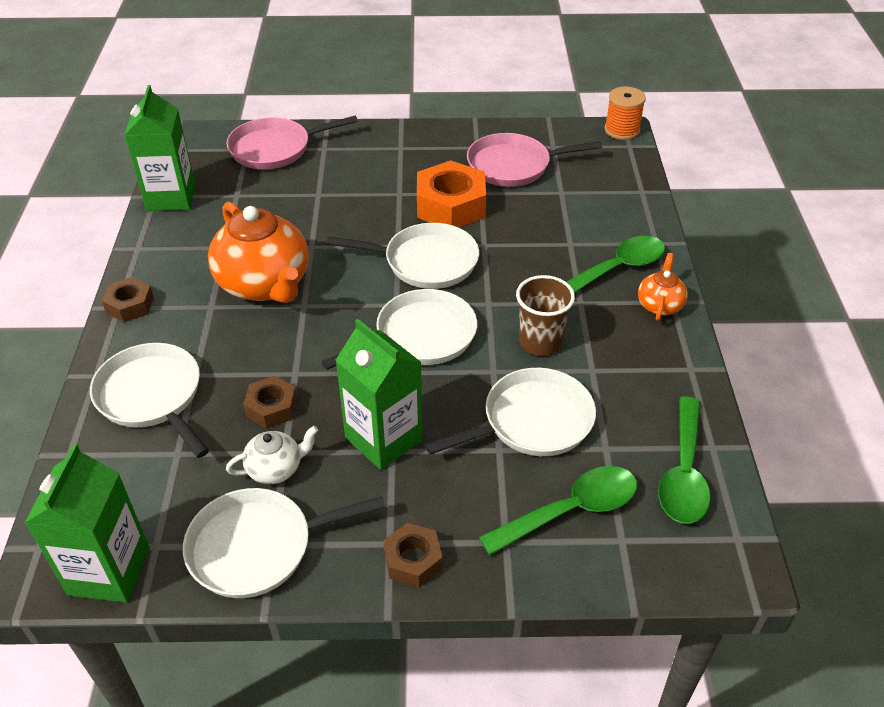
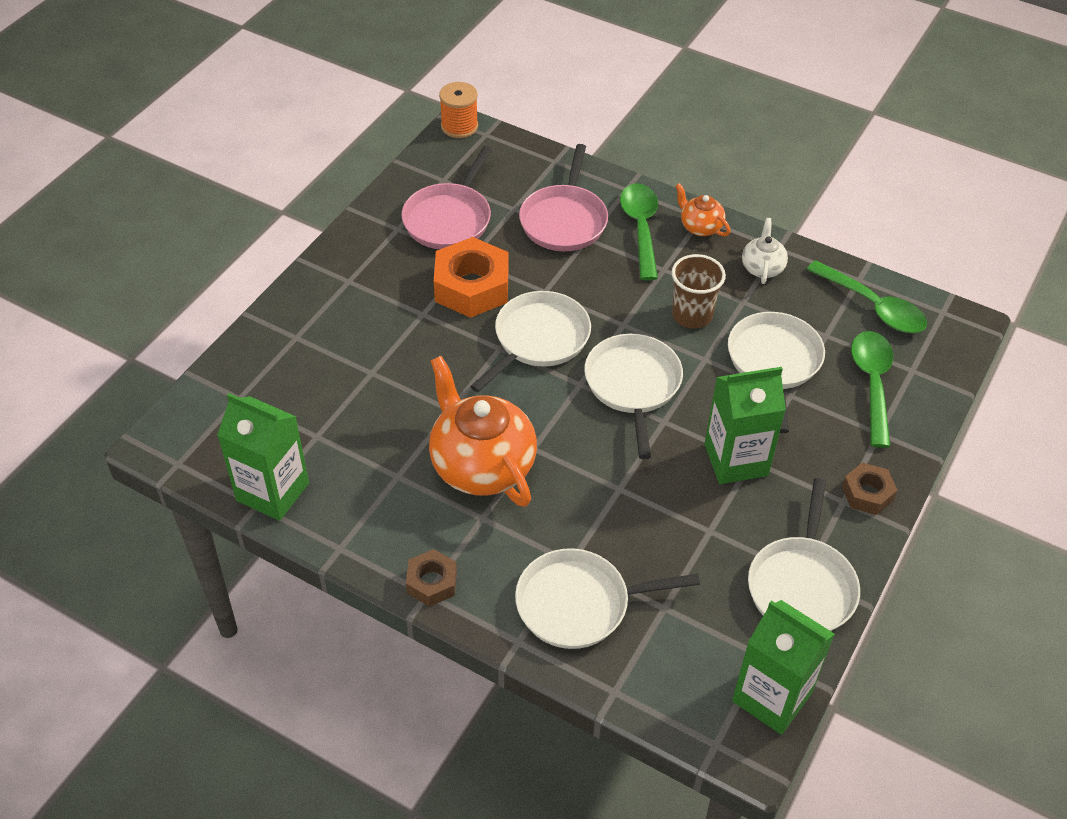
camera: 60 degrees left, 5 degrees up
orange teapot [208,202,309,303] -> orange teapot turned 120 degrees counterclockwise [429,356,537,507]
pink pan [226,116,358,169] -> pink pan moved to [519,144,608,251]
white teapot [226,426,318,484] -> white teapot moved to [742,218,788,284]
brown nut [243,376,297,429] -> none

